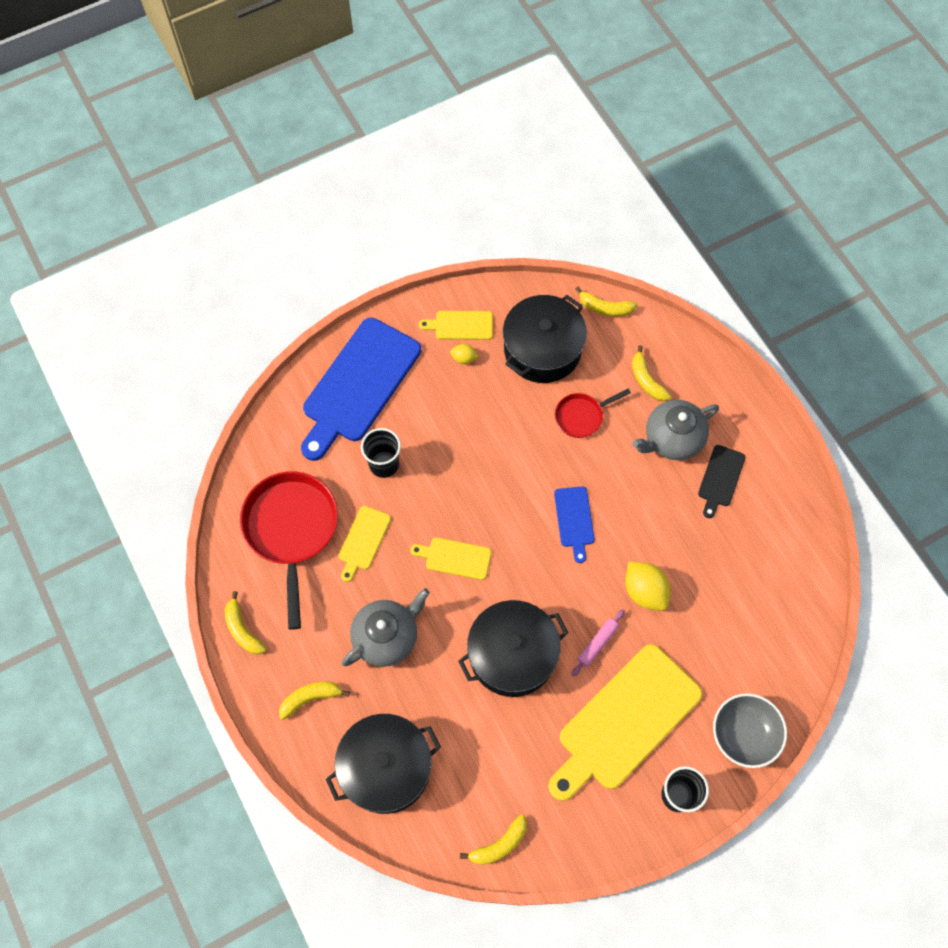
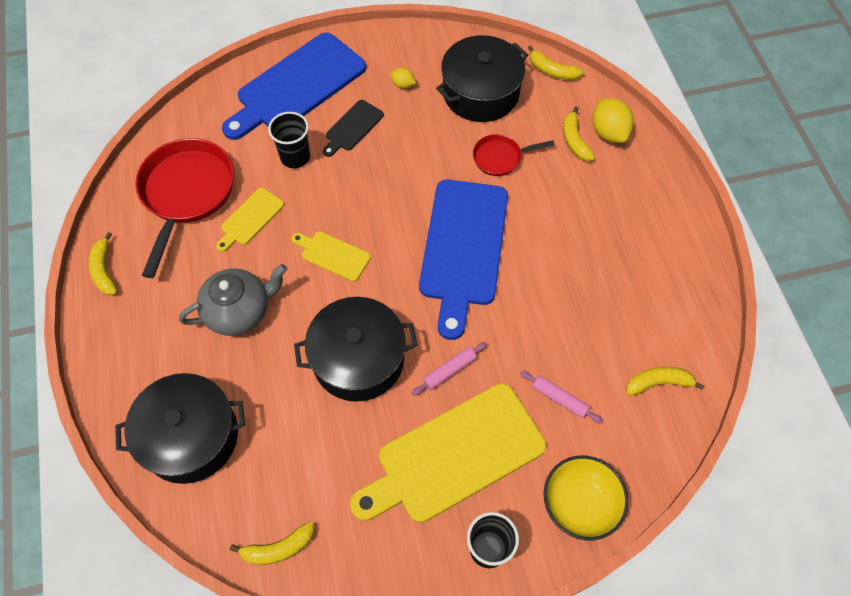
camera: 15 degrees right, 5 degrees down
yellow banana [279,681,350,720] -> yellow banana moved to [626,367,704,396]
yellow cutting board [419,311,493,340] -> none
blue cutting board [554,487,594,563] -> blue cutting board [419,180,508,340], size x2.15
yellow lemon [625,562,670,611] -> yellow lemon moved to [593,98,634,143]
grey teapot [632,400,719,460] -> none
black cutting board [698,445,746,518] -> black cutting board moved to [323,100,384,157]
grey bowl [713,693,787,768] -> yellow bowl [543,456,629,540]
none -> pink rolling pin [520,371,603,423]

